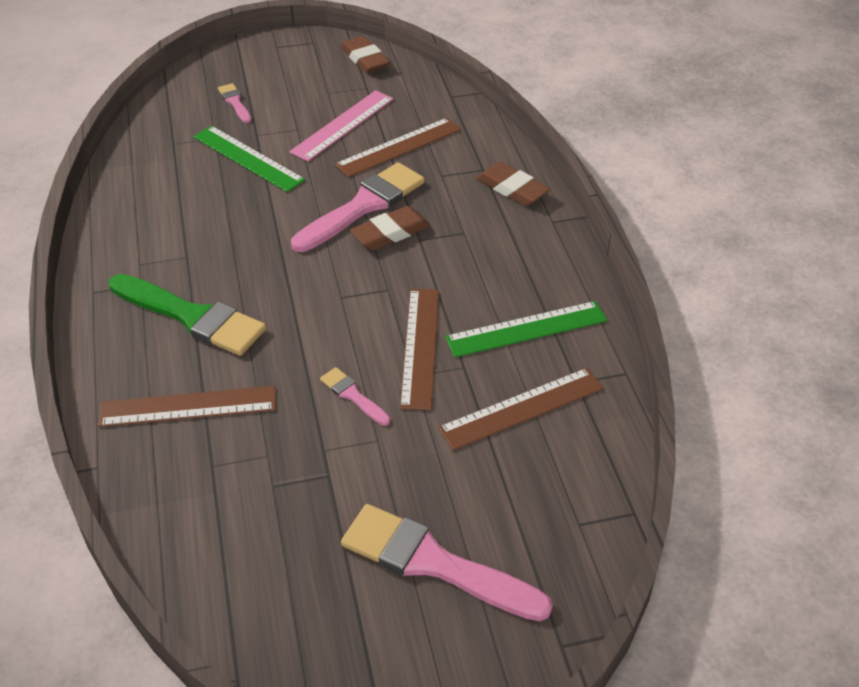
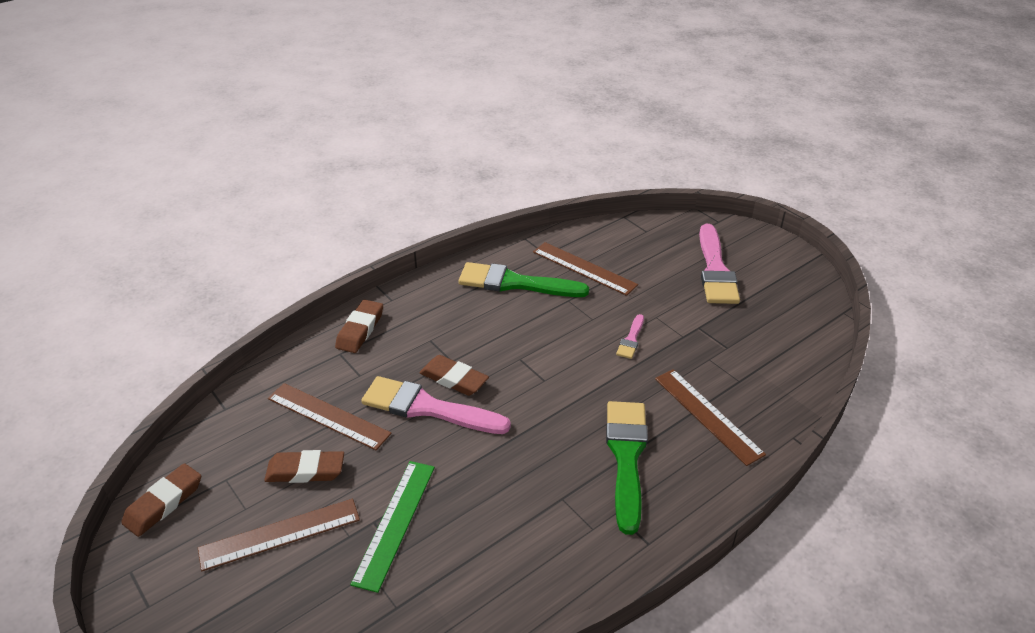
camera: 115 degrees left, 5 degrees down
pink brush [218,83,251,123] -> none
pink ruler [289,90,394,161] -> brown eraser [264,450,344,483]
brown ruler [400,289,439,410] -> brown ruler moved to [198,499,360,571]
green ruler [445,301,607,357] -> green brush [458,262,589,297]

